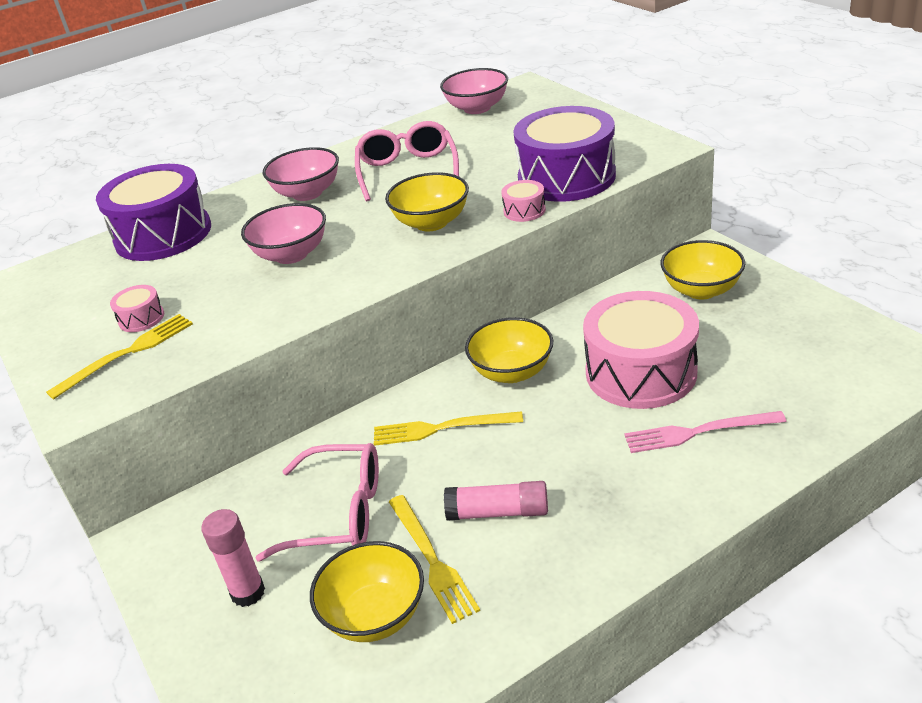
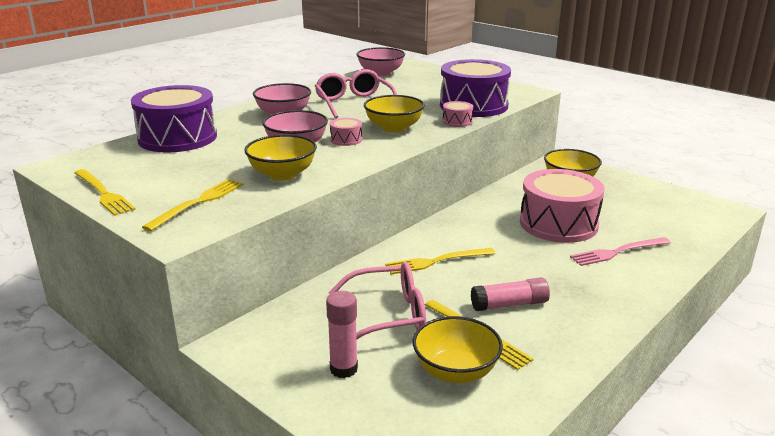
camera: 20 degrees left, 10 degrees down
pink drum [110,285,164,332] -> pink drum moved to [330,118,362,146]
yellow bowl [465,317,553,383] -> yellow bowl moved to [244,135,317,181]
none -> yellow fork [74,169,136,216]

